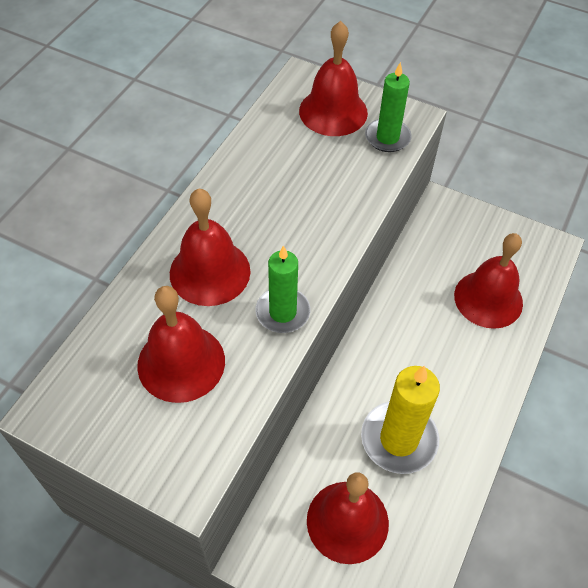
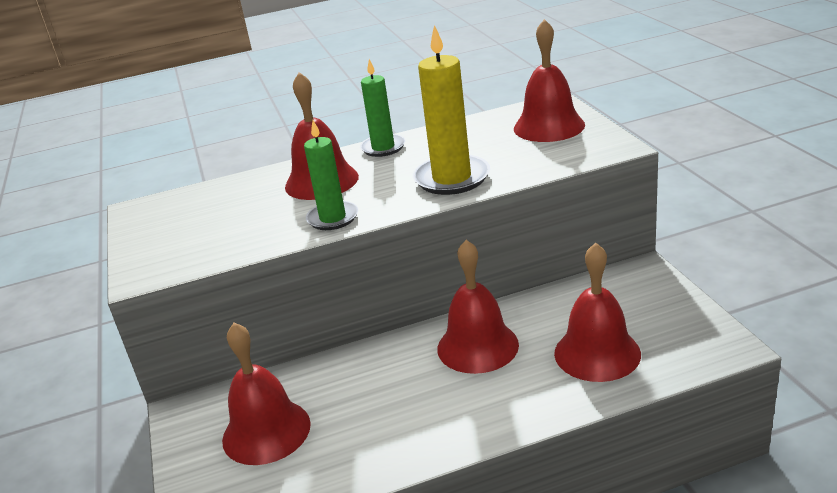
camera: 50 degrees right, 25 degrees down
red bell [137,286,225,403] -> red bell moved to [438,240,519,374]
yellow candle [361,365,440,474] -> yellow candle moved to [413,25,490,195]
green candle [365,62,412,152] -> green candle moved to [360,59,406,157]

